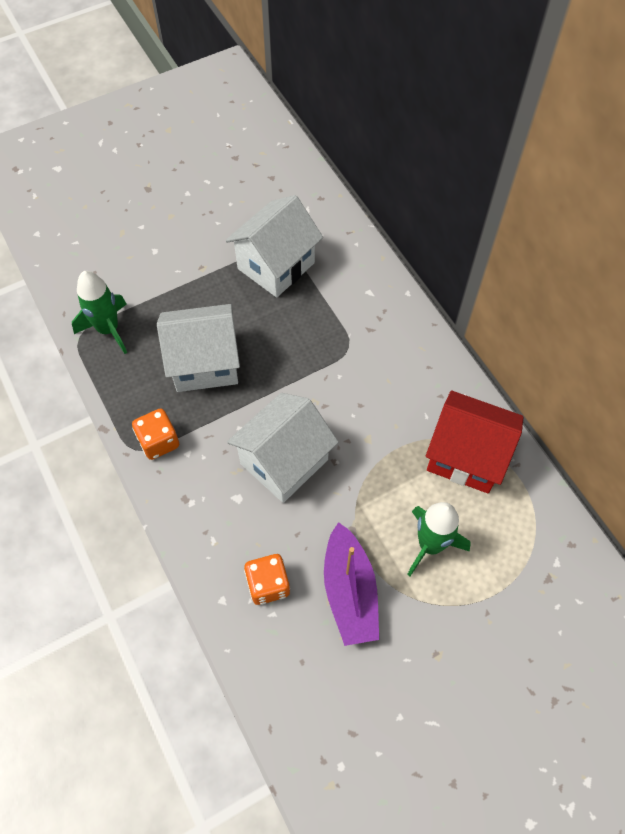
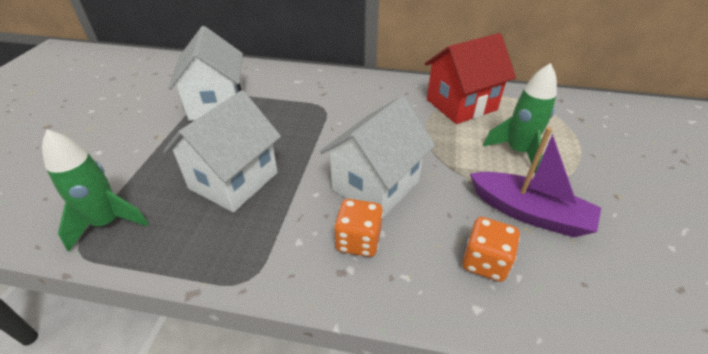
camera: 50 degrees left, 20 degrees down
orange dice [132,408,179,460] -> orange dice moved to [334,199,383,257]
white house [227,393,338,503] -> white house turned 45 degrees clockwise [320,96,435,217]

